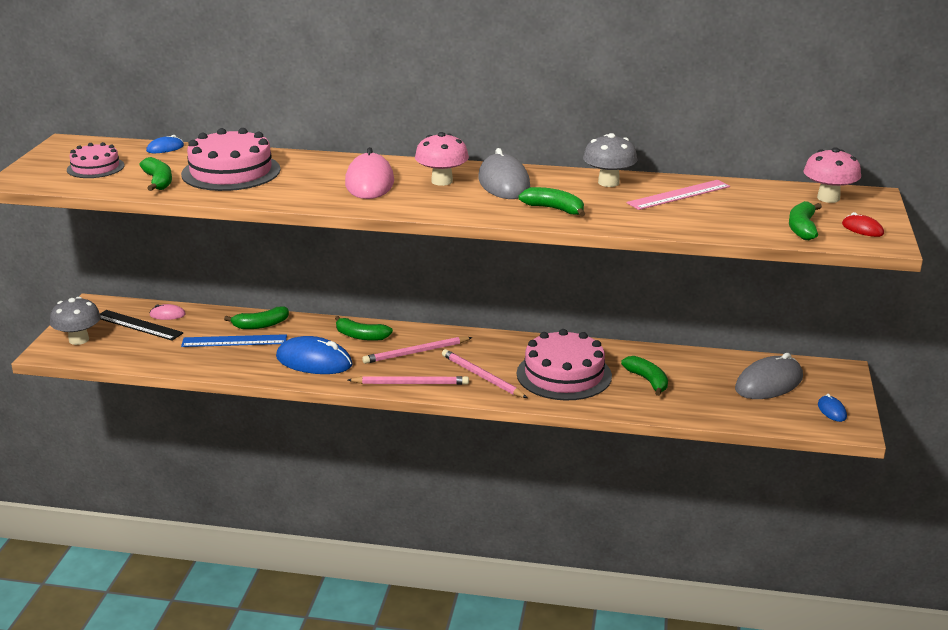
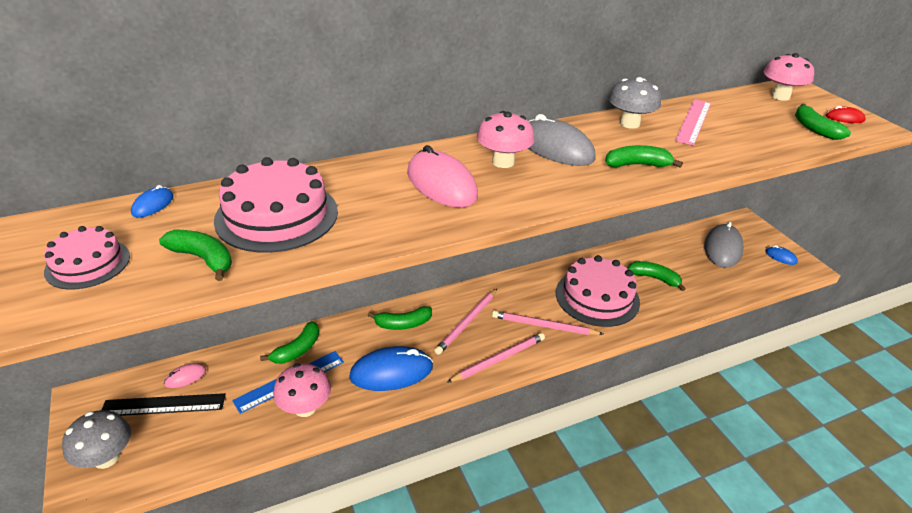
camera: 35 degrees left, 10 degrees up
none -> pink mushroom [273,363,331,417]

